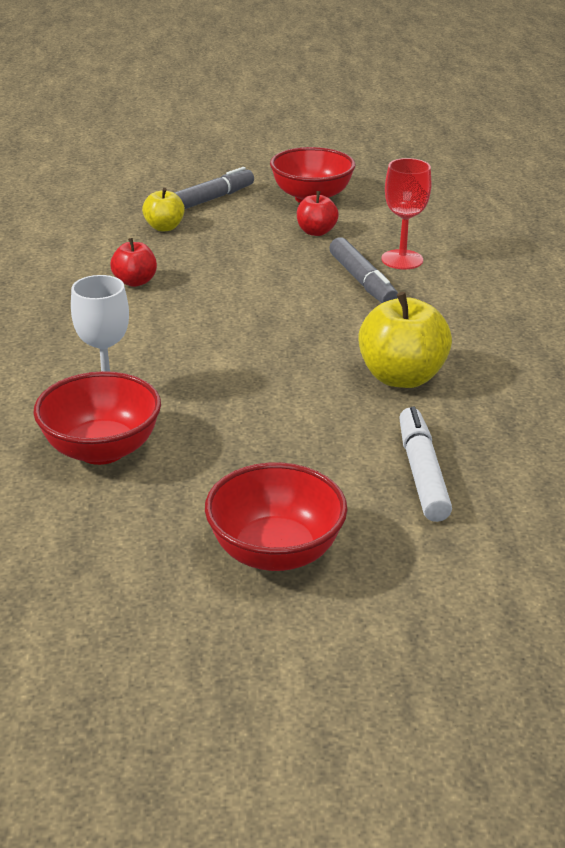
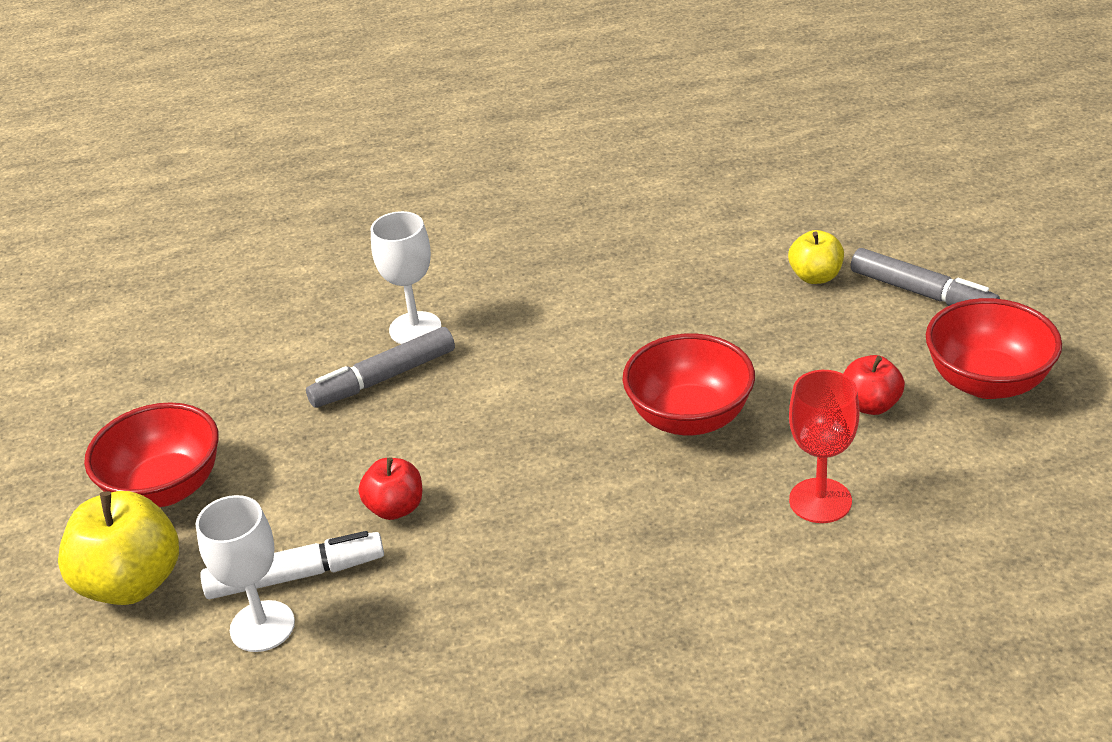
camera: 85 degrees right, 5 degrees up
red bowl [33,371,161,465] -> red bowl moved to [622,333,755,435]
red apple [110,238,157,287] -> red apple moved to [359,457,423,520]
grey marker [329,237,398,303] -> grey marker moved to [306,327,455,408]
yellow apple [358,292,452,388] -> yellow apple moved to [58,491,179,605]
none -> white goblet [196,495,295,652]

